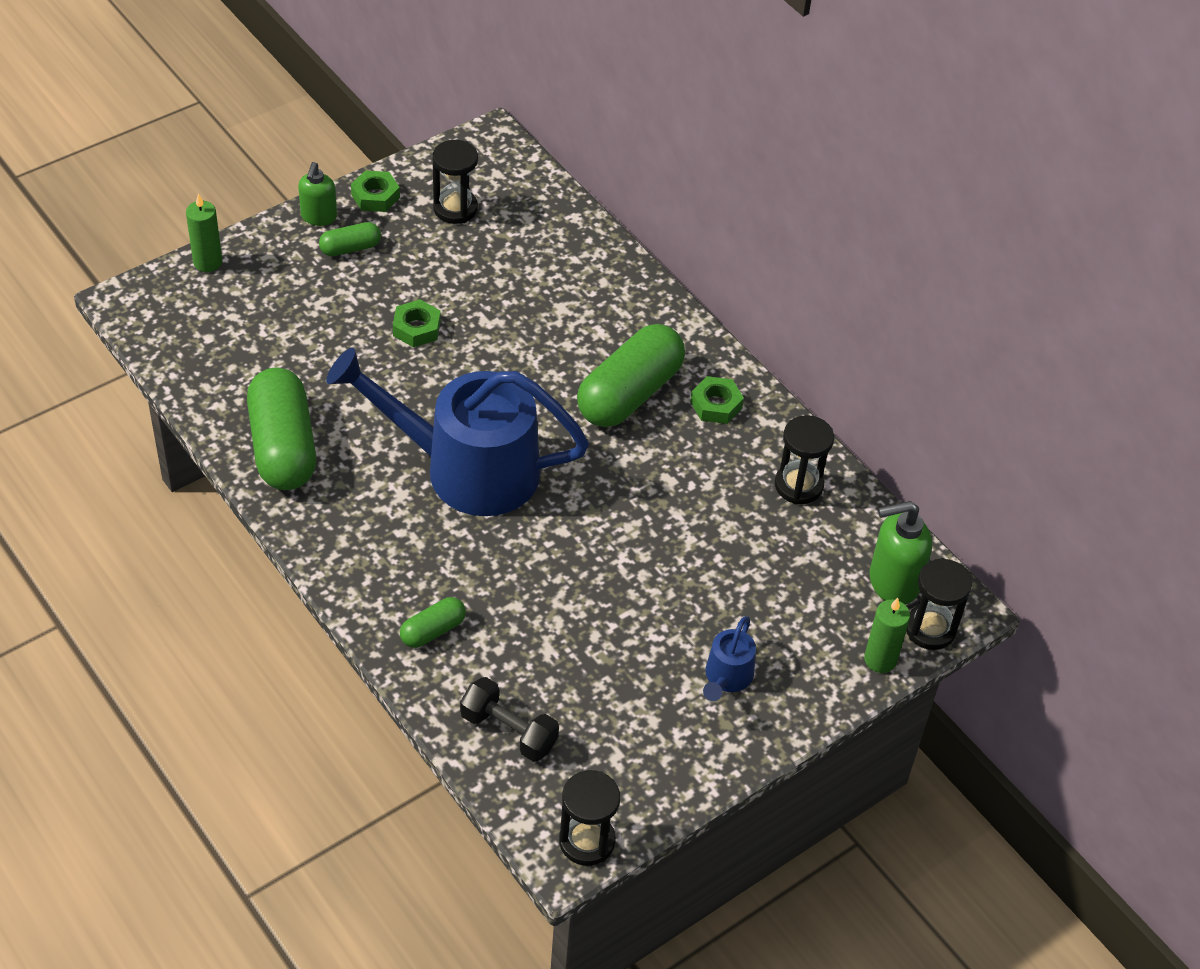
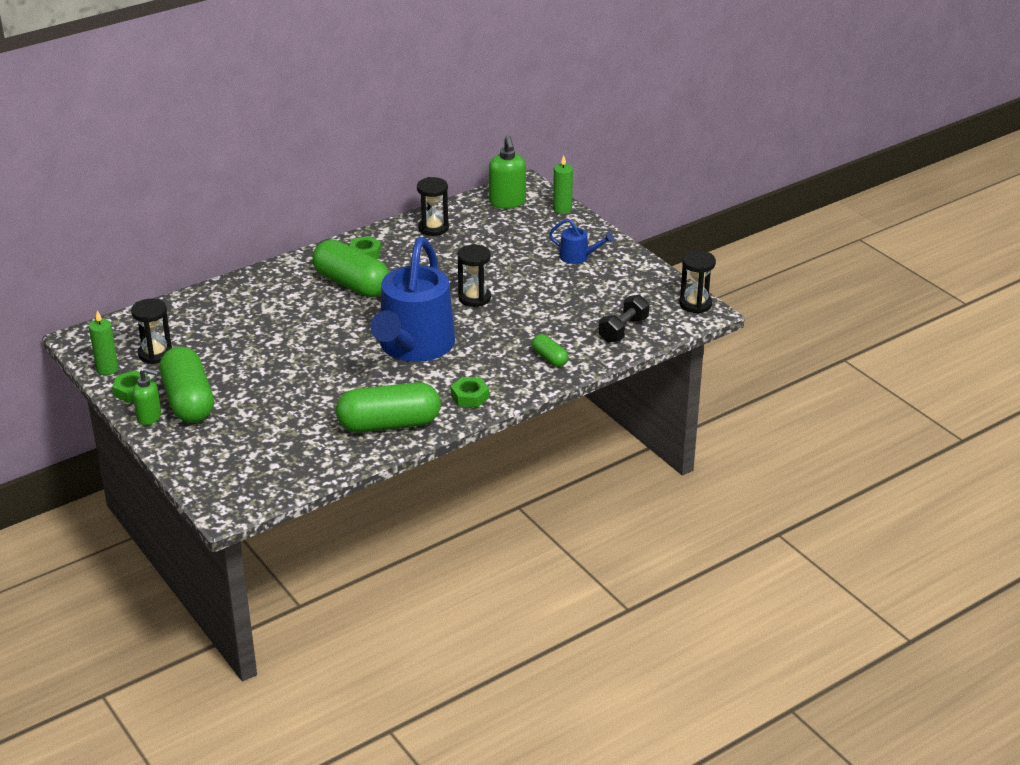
camera: 85 degrees left, 15 degrees down
green candle [186,194,222,272] -> green candle moved to [89,310,119,375]
green capsule [319,222,381,256] -> green capsule [159,346,214,423], size x2.08
green nut [393,299,441,347] -> green nut moved to [451,377,489,408]
black hourglass [906,558,972,650] -> black hourglass moved to [457,245,491,307]

